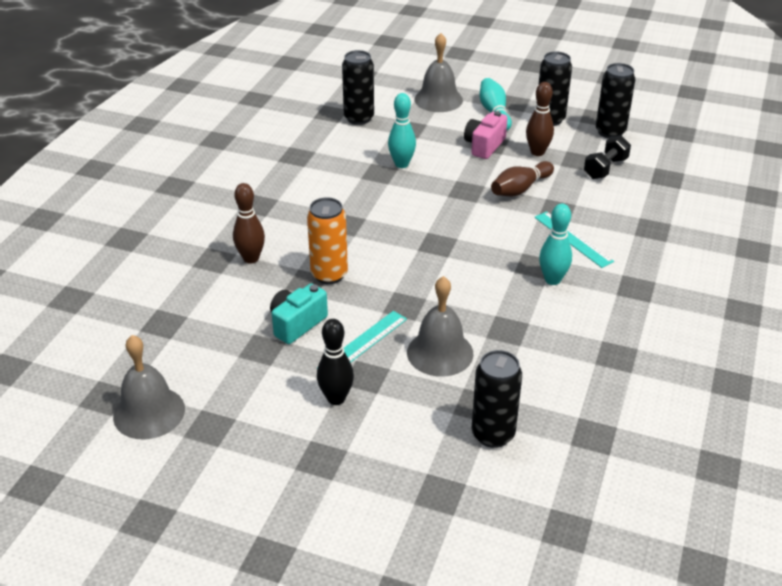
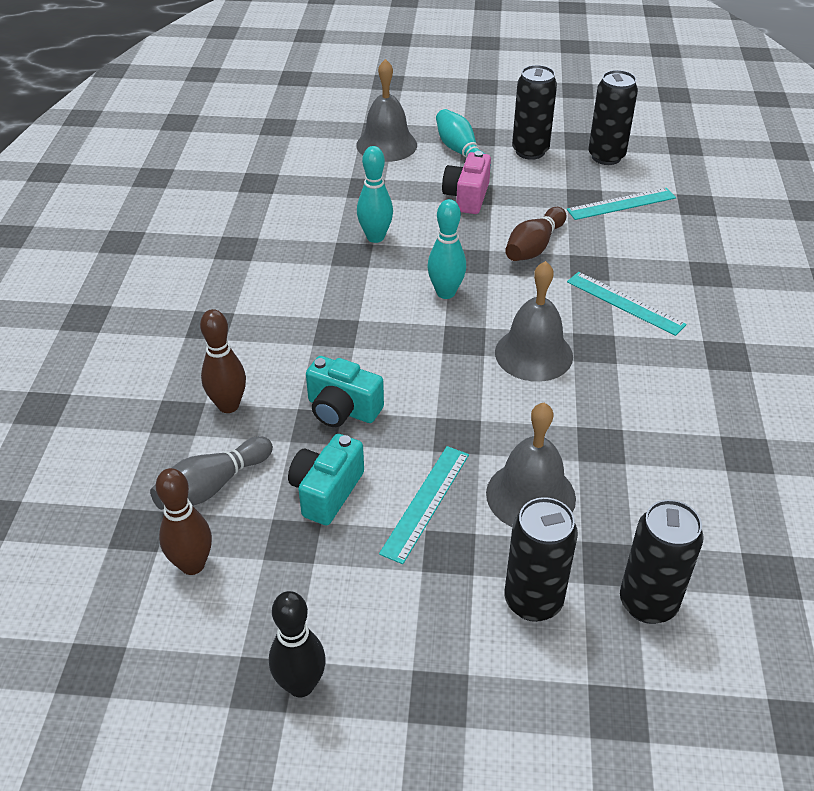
camera: 15 degrees left, 5 degrees up
grey bell [113,335,185,440] -> grey bell moved to [495,261,573,382]
orange can [307,197,348,284] -> turquoise camera [306,356,384,427]
black bowling pin [317,319,354,405] -> black bowling pin moved to [269,591,326,697]
black can [342,50,374,125] -> black can moved to [505,497,578,622]
brown bowling pin [526,82,554,156] -> brown bowling pin moved to [156,468,212,575]
turquoise bowling pin [539,204,572,285] -> turquoise bowling pin moved to [427,199,466,299]
black dumbbell [584,136,631,179] -> turquoise ruler [567,188,676,220]
none -> grey bowling pin [150,436,273,510]

